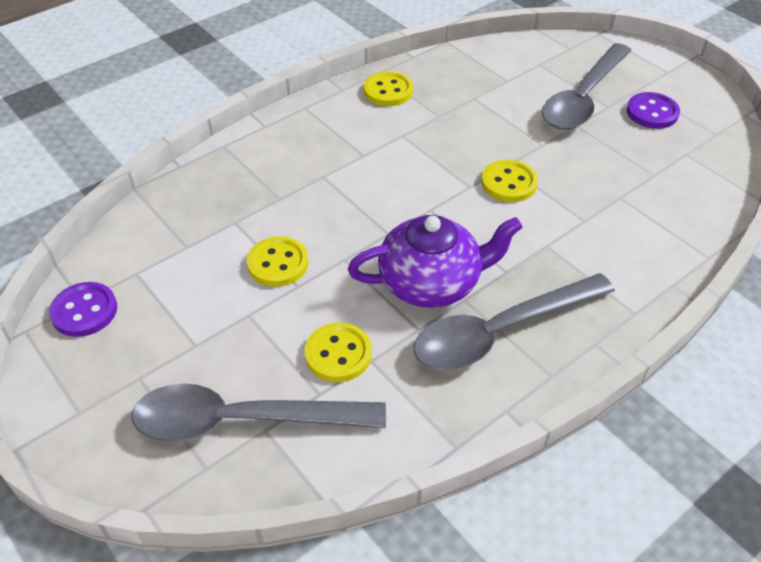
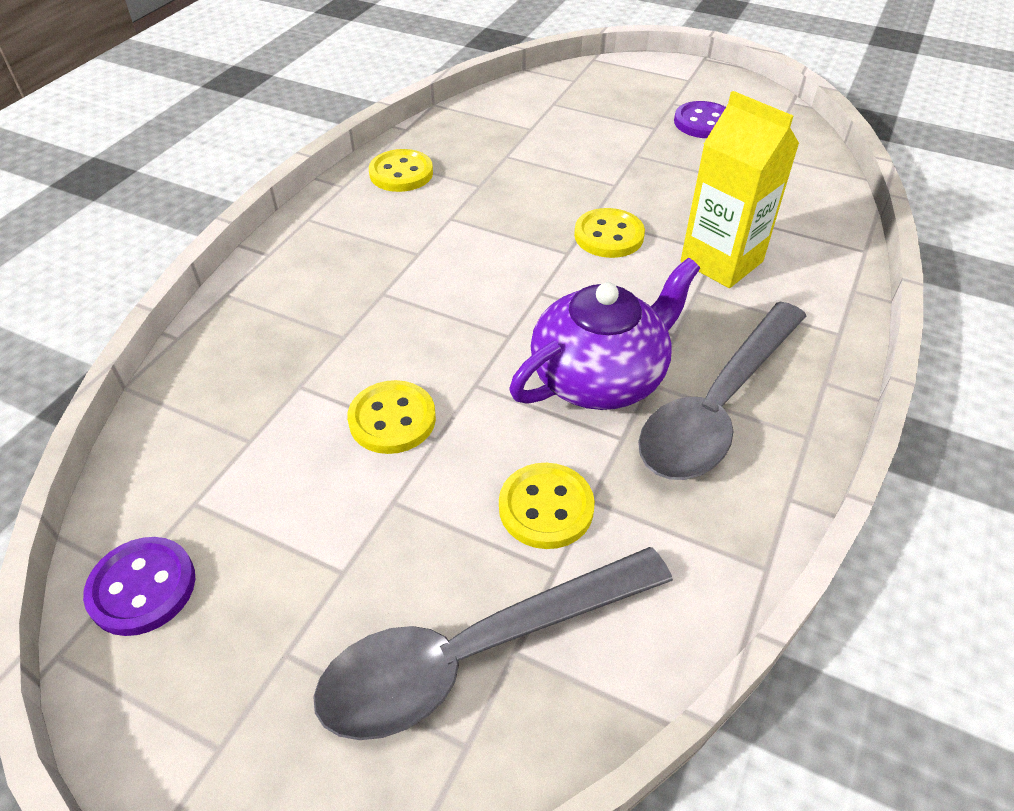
camera: 25 degrees left, 0 degrees up
grey spoon [542,43,632,130] -> none
none -> yellow carton [681,91,799,288]

